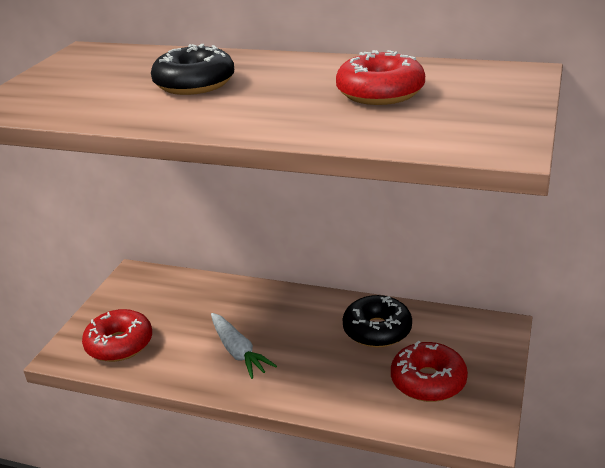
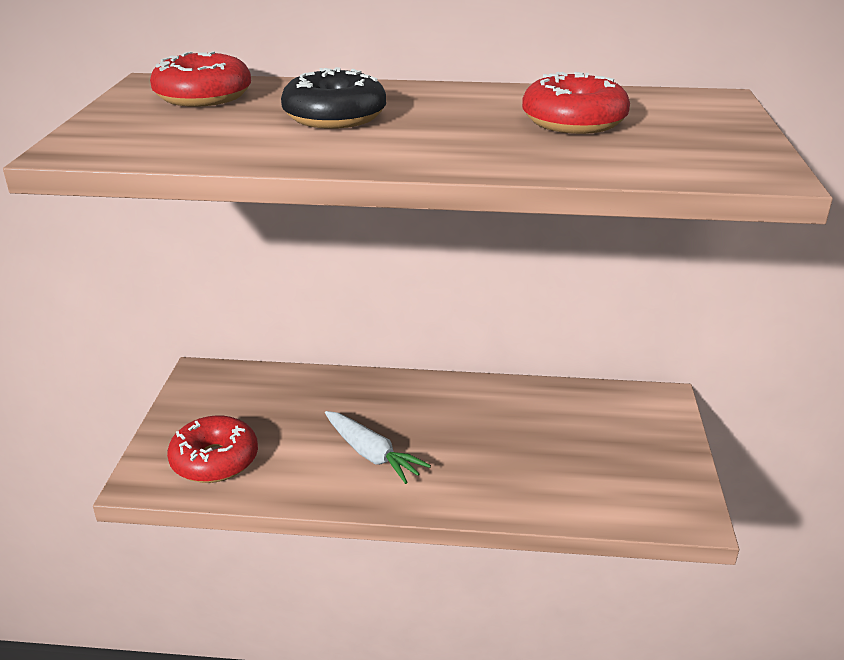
camera: 15 degrees left, 0 degrees up
black donut [342,295,412,347] -> none
red donut [391,341,468,402] -> red donut moved to [150,51,251,107]

